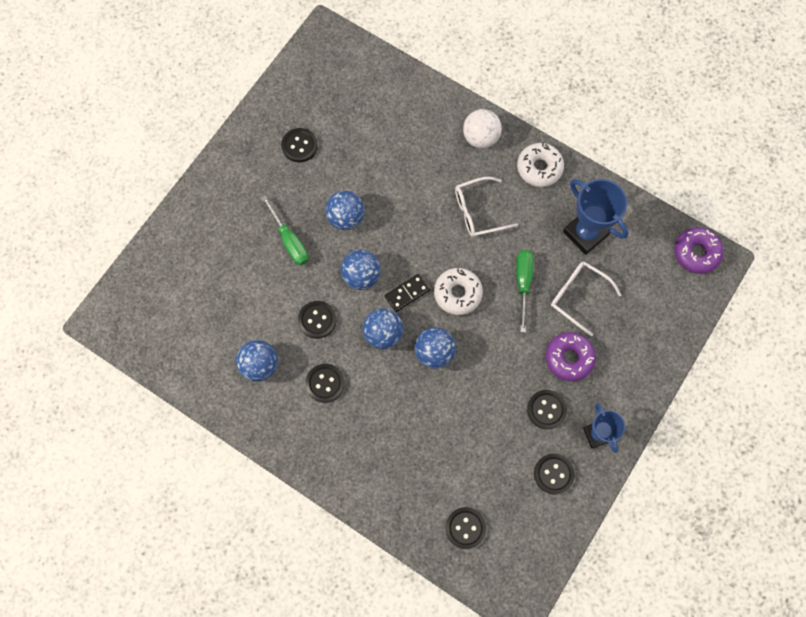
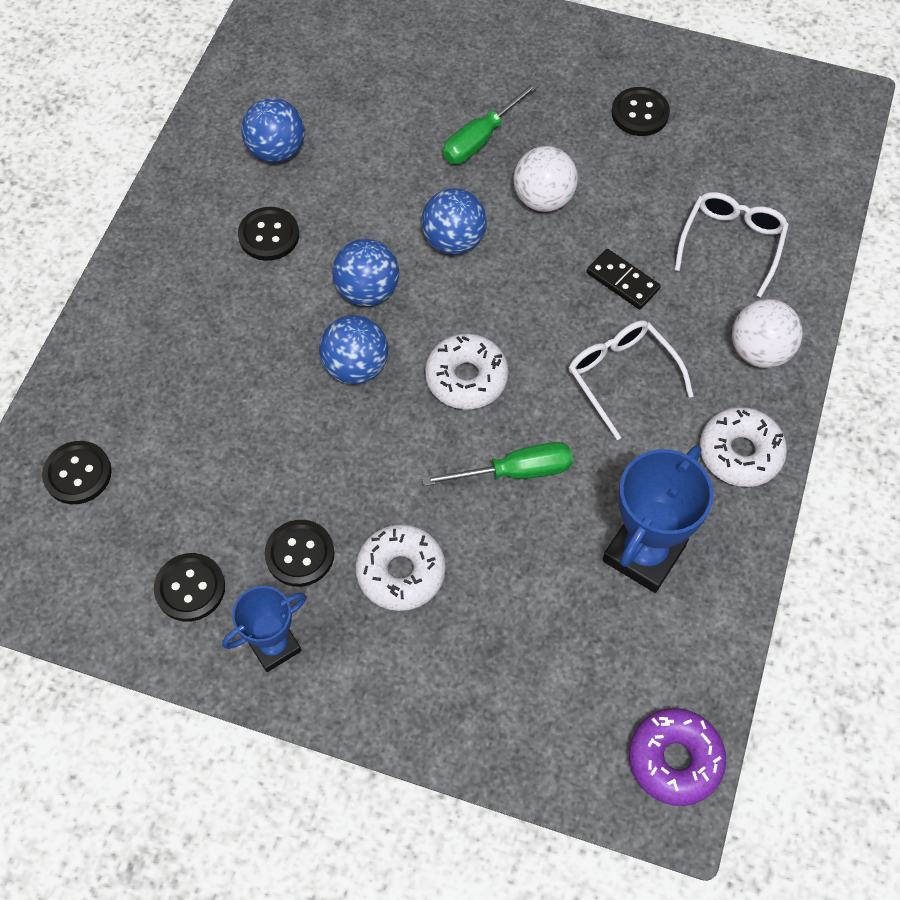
camera: 75 degrees right, 10 degrees down
black button [298,301,336,339] -> none
blue ball [325,191,365,230] -> white ball [513,146,578,212]
black domino [385,274,430,312] -> black domino moved to [586,249,661,309]
purple donut [546,332,596,381] -> white donut [355,524,446,611]
white glasses [551,262,621,336] -> white glasses moved to [674,192,789,298]

